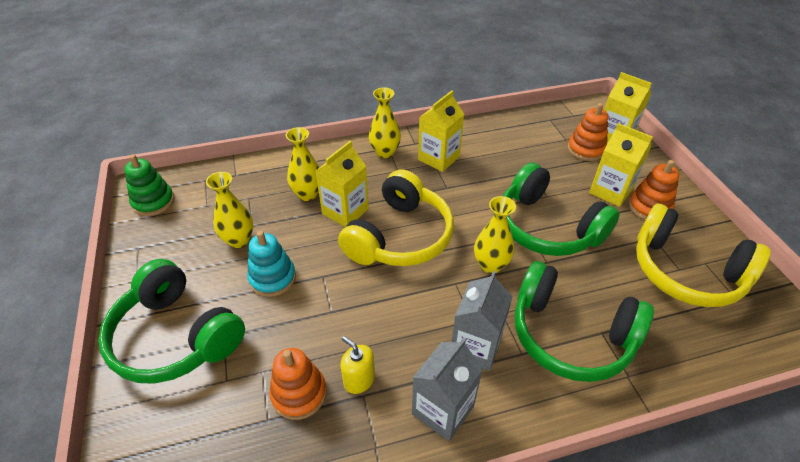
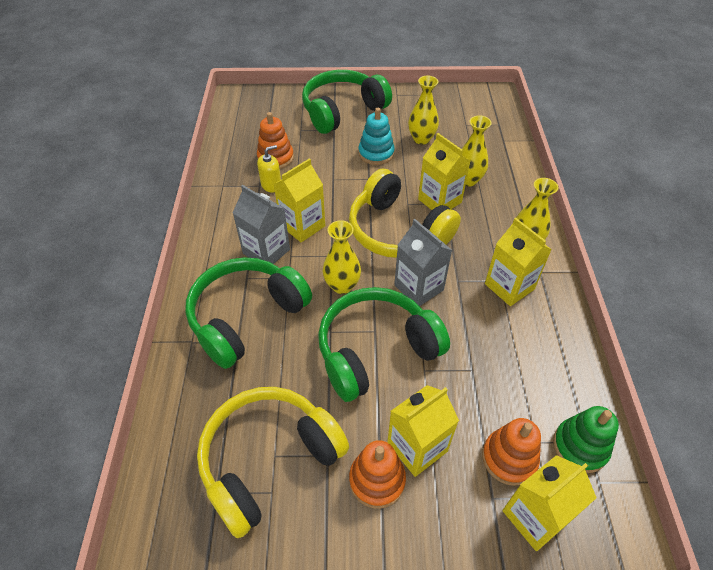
camera: 105 degrees right, 5 degrees up
green stacking toy [124,154,175,216] -> green stacking toy moved to [553,406,619,473]
grey carton [412,338,483,441] -> grey carton moved to [394,219,452,306]
none -> yellow carton [273,158,325,243]

